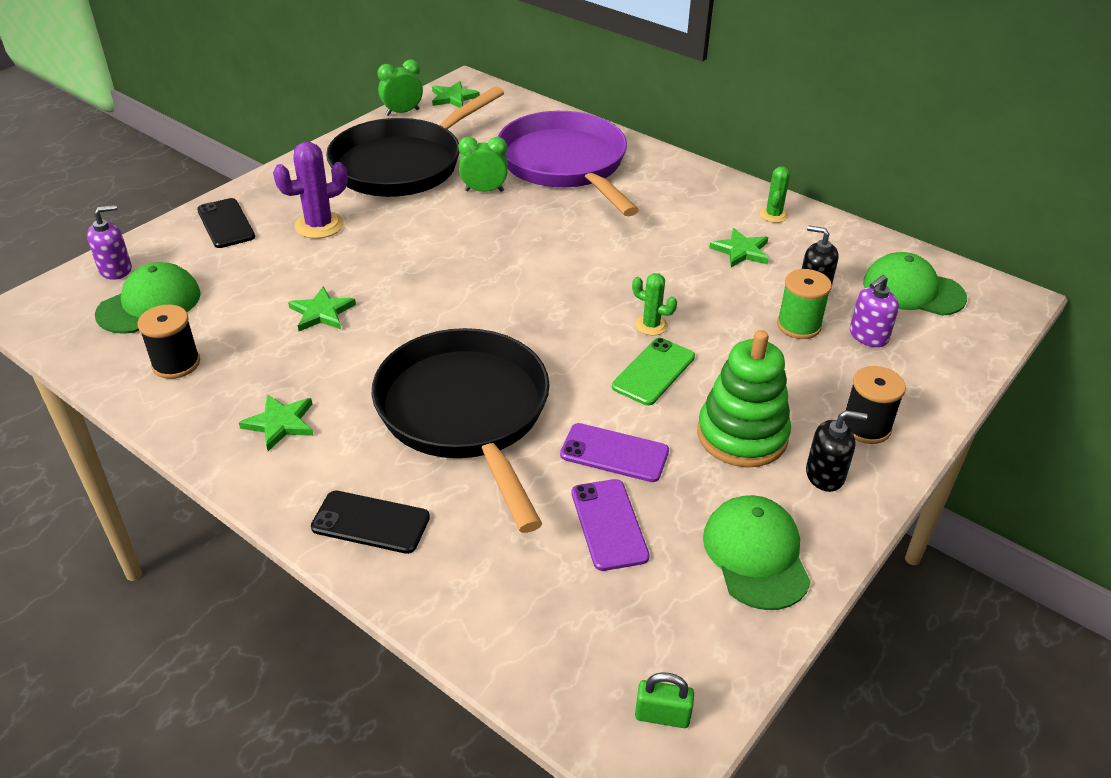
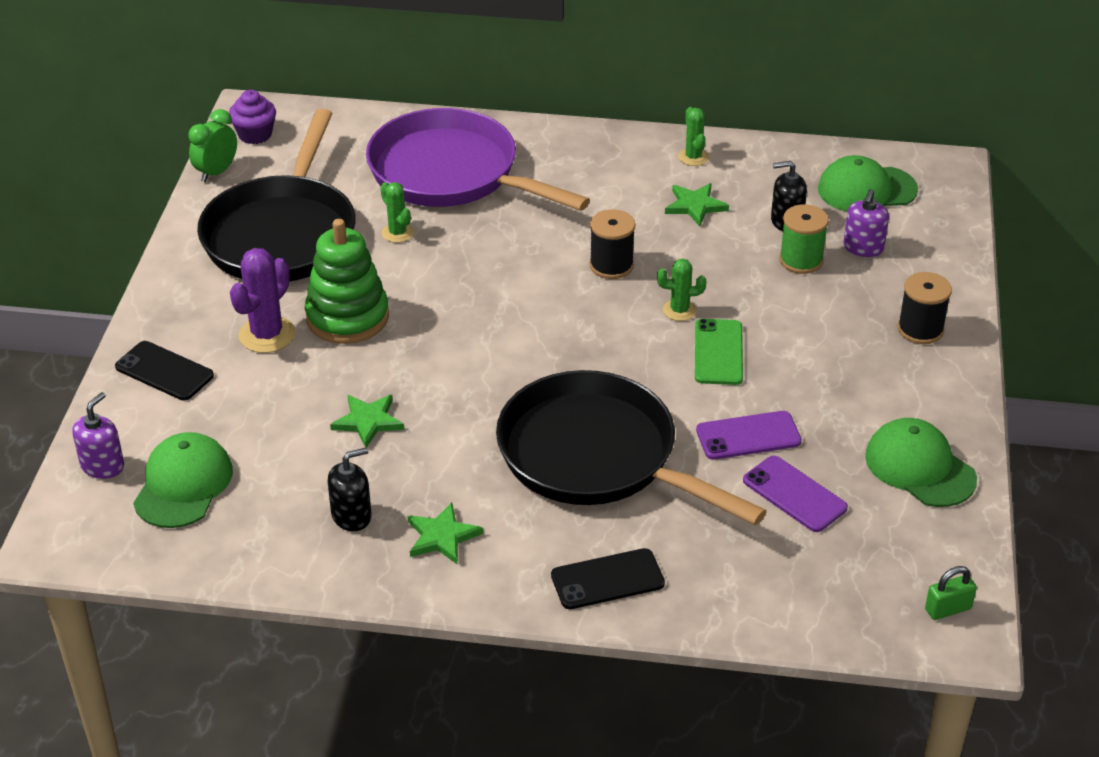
camera: 30 degrees left, 0 degrees up
black spool [138,305,200,379] -> black spool moved to [590,209,635,279]
green star [432,81,480,108] -> purple cupcake [229,90,276,144]
green clock [458,137,508,192] -> green cactus [380,182,414,243]
green stacking toy [697,330,791,468] -> green stacking toy moved to [305,219,389,344]
black soap dispenser [806,410,867,492] -> black soap dispenser moved to [328,447,372,531]

